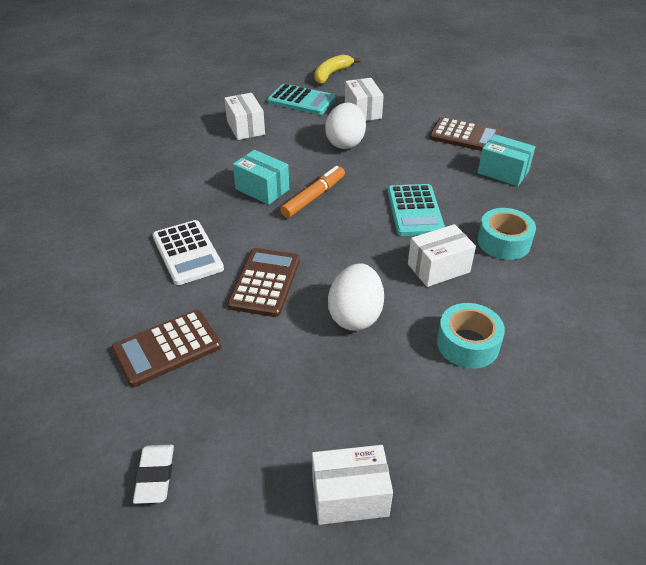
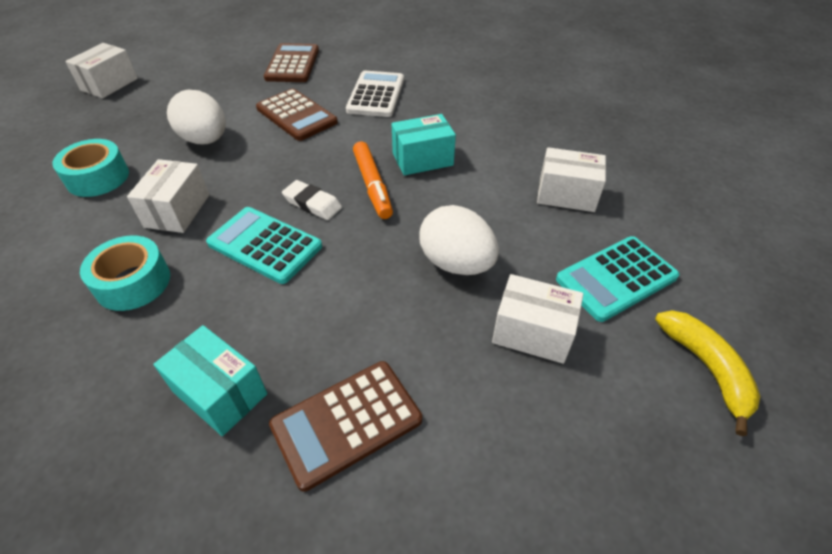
camera: 125 degrees right, 5 degrees up
white eraser [133,445,174,504] -> white eraser moved to [282,180,342,220]
white calculator [152,220,224,285] -> white calculator turned 90 degrees clockwise [346,71,404,117]
turquoise box [478,134,535,186] -> turquoise box turned 60 degrees clockwise [153,325,267,436]

